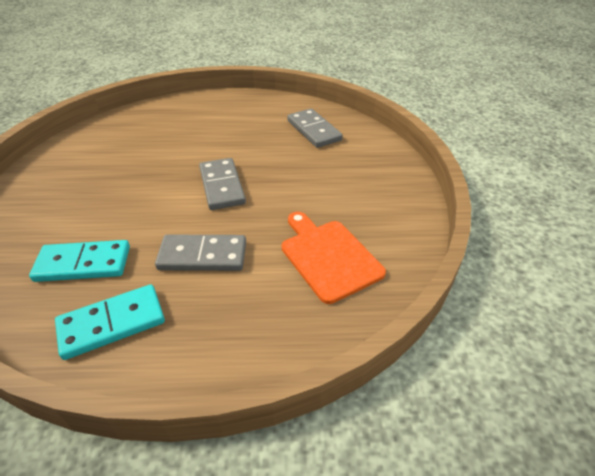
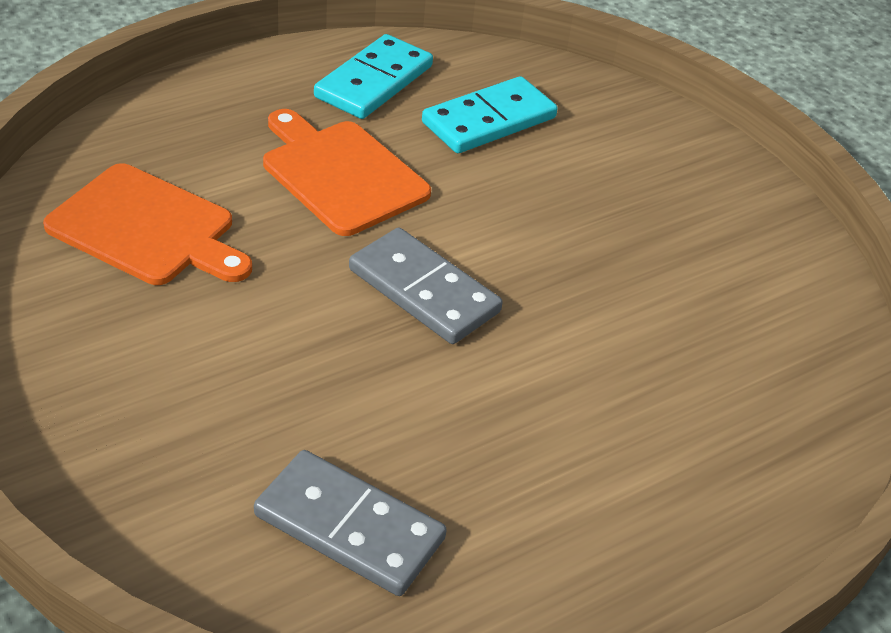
camera: 145 degrees right, 0 degrees up
grey domino [155,235,246,271] -> orange cutting board [263,109,431,236]

